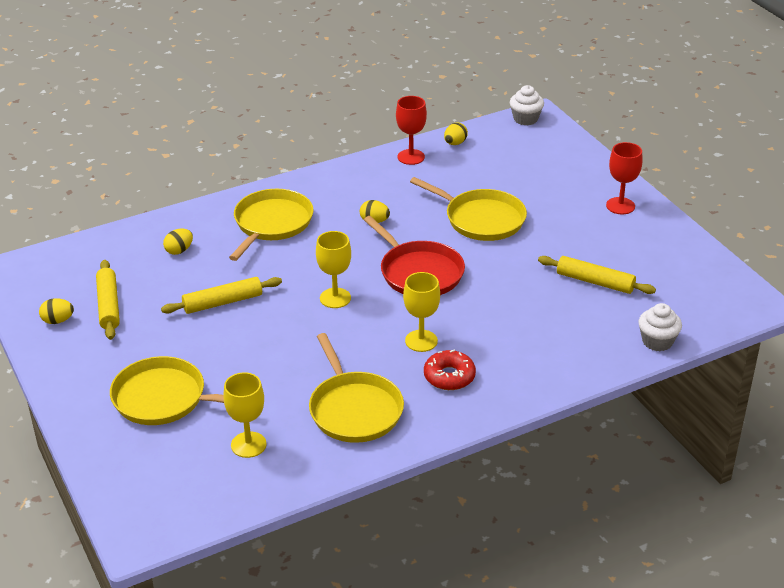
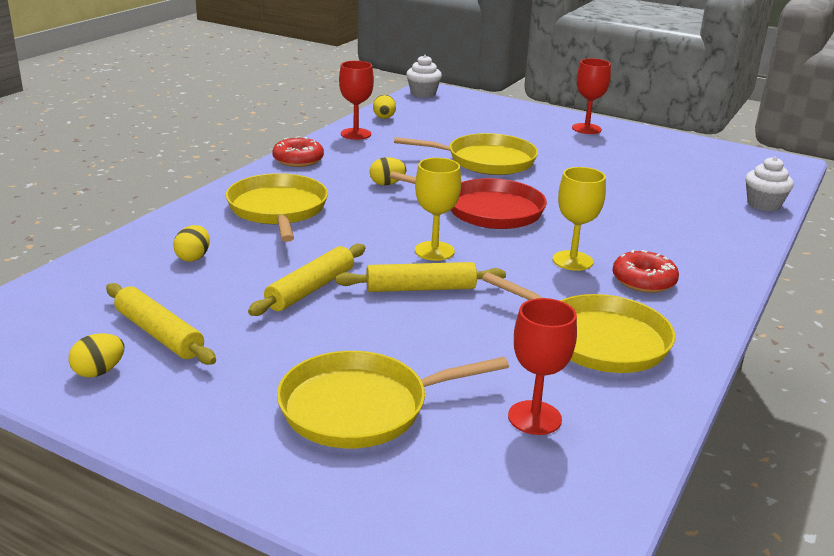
camera: 35 degrees left, 10 degrees down
yellow goblet [223,372,267,458] -> red goblet [508,298,577,435]
yellow rolling pin [538,256,656,294] -> yellow rolling pin moved to [335,262,506,292]
none -> red donut [273,136,324,167]

